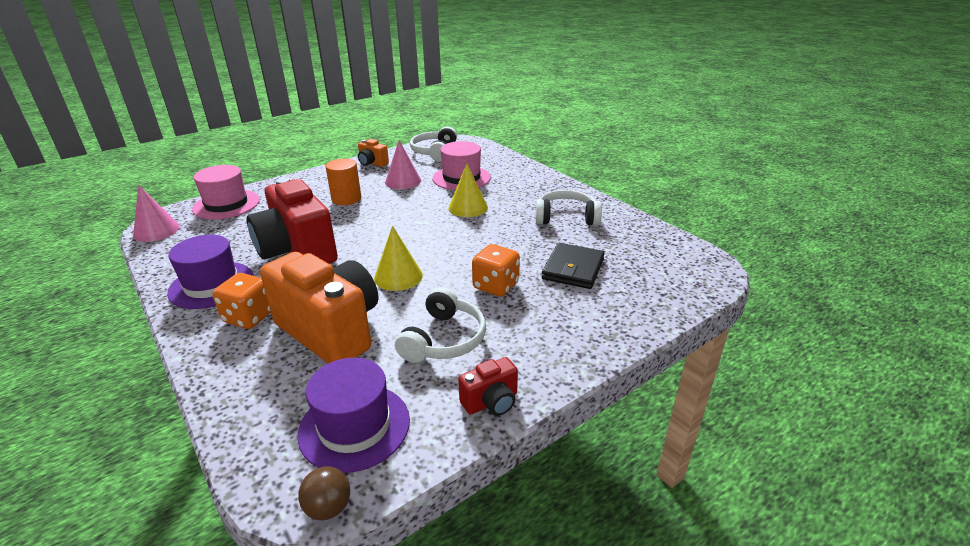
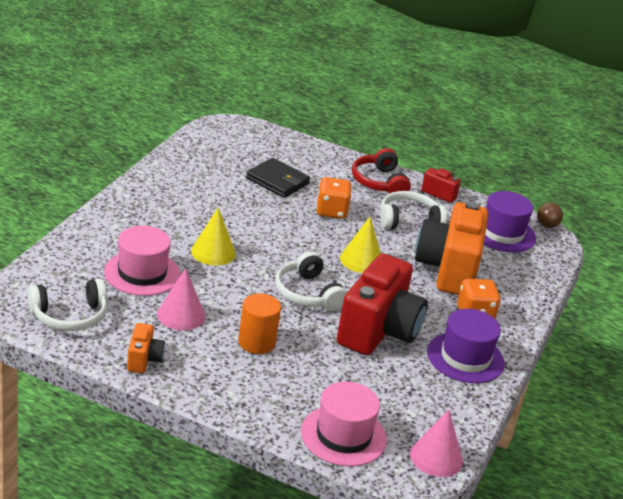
camera: 125 degrees left, 0 degrees up
white headphones [535,190,602,226] -> white headphones moved to [275,251,347,311]
black wallet [542,243,605,289] -> black wallet turned 45 degrees clockwise [246,158,310,198]
none -> red headphones [352,148,411,194]

